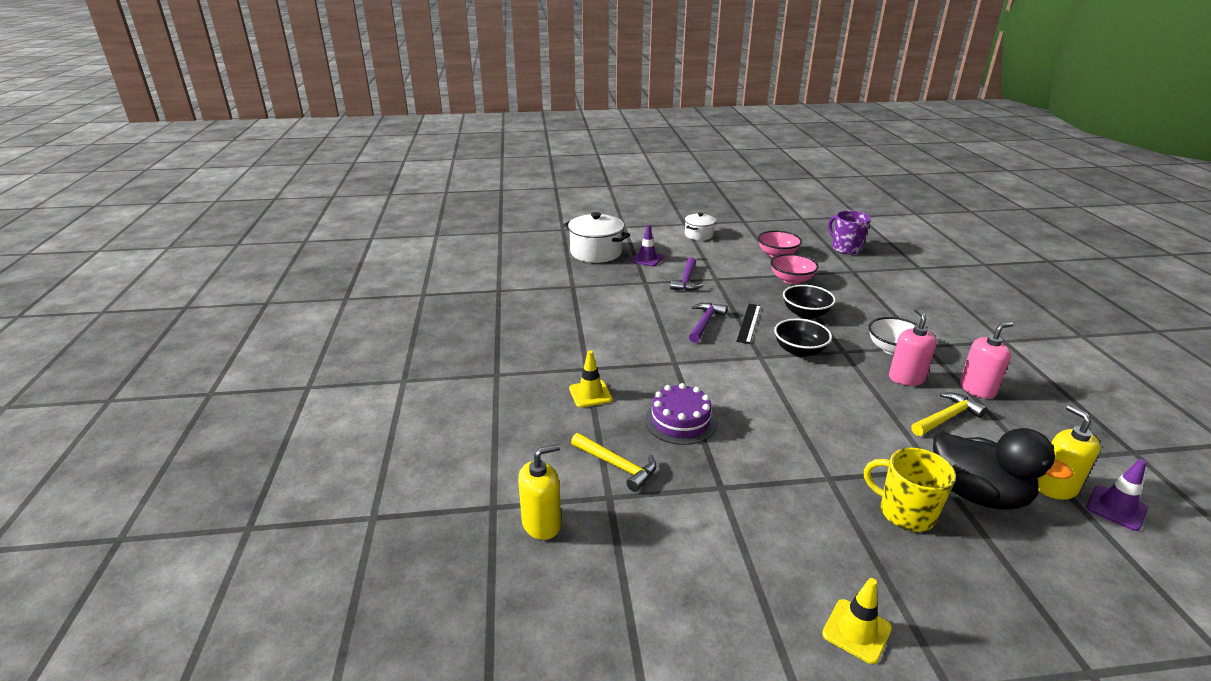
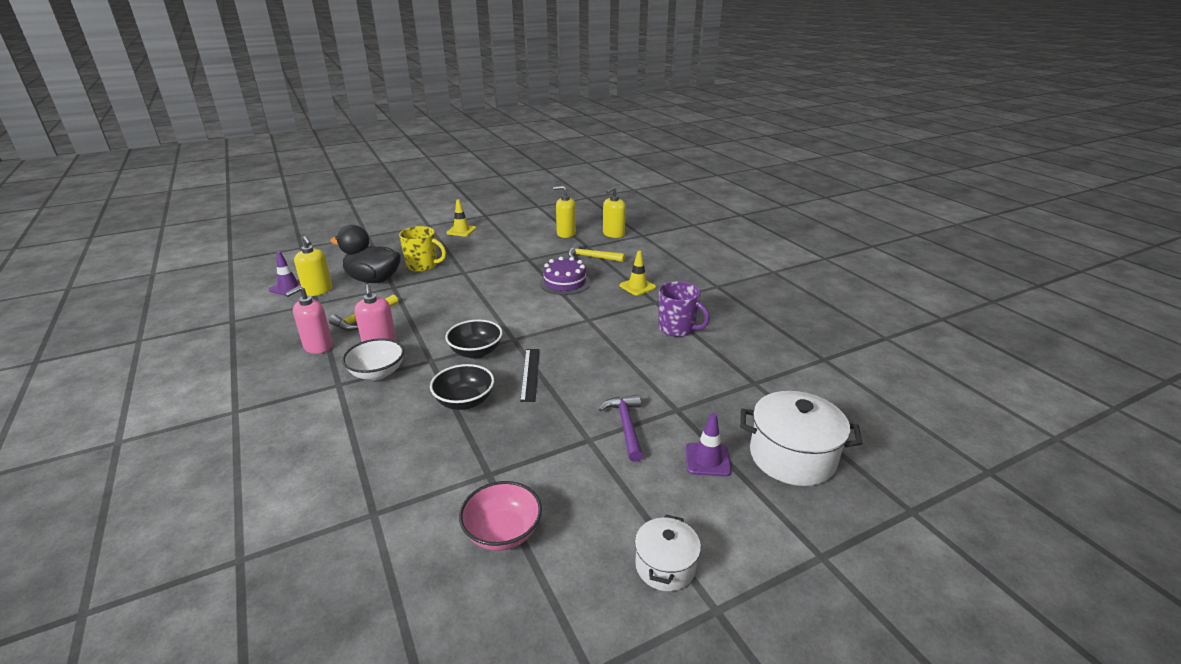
camera: 160 degrees right, 0 degrees up
purple hammer [689,303,728,343] -> none
pink bowl [770,254,819,284] -> none
purple mug [828,210,871,254] -> purple mug moved to [659,281,710,337]
none -> yellow soap dispenser [553,186,576,238]

